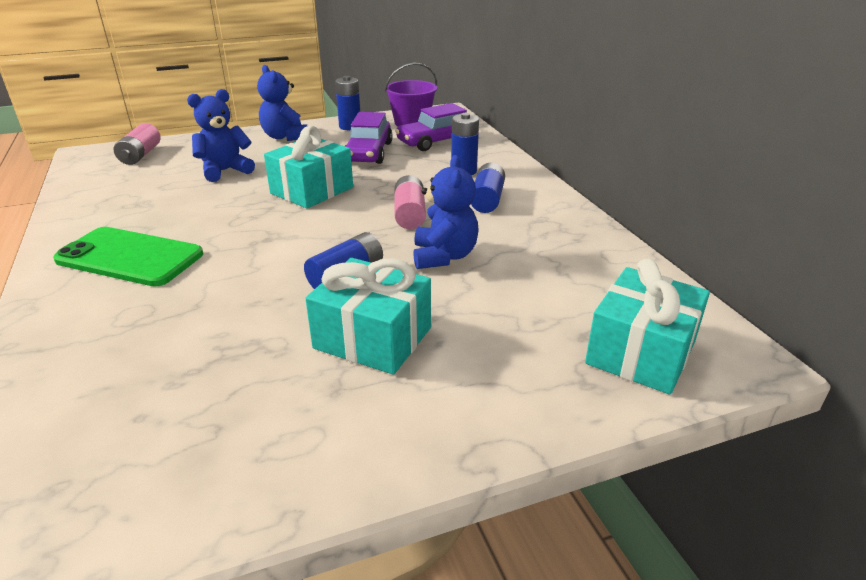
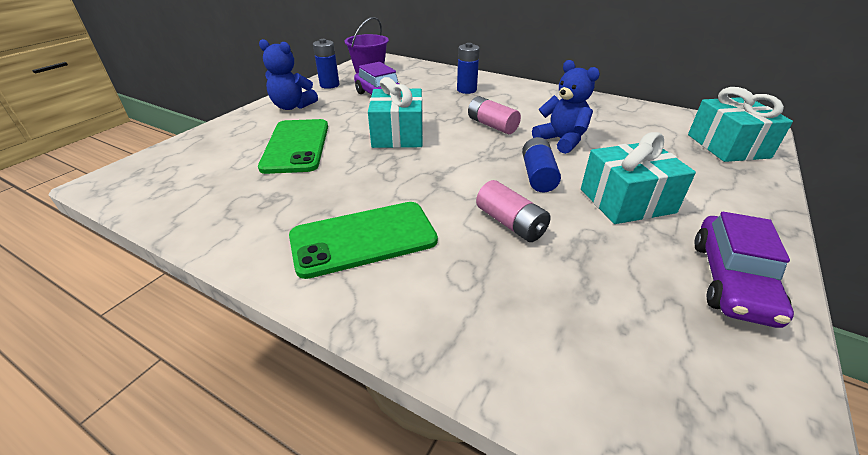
camera: 40 degrees left, 5 degrees up
pink battery [114,123,161,165] -> pink battery moved to [476,180,551,242]
blue teddy bear [187,89,255,182] -> green phone [258,119,328,174]
purple car [395,103,467,151] -> purple car moved to [694,212,794,328]
blue battery [471,162,505,213] -> none

